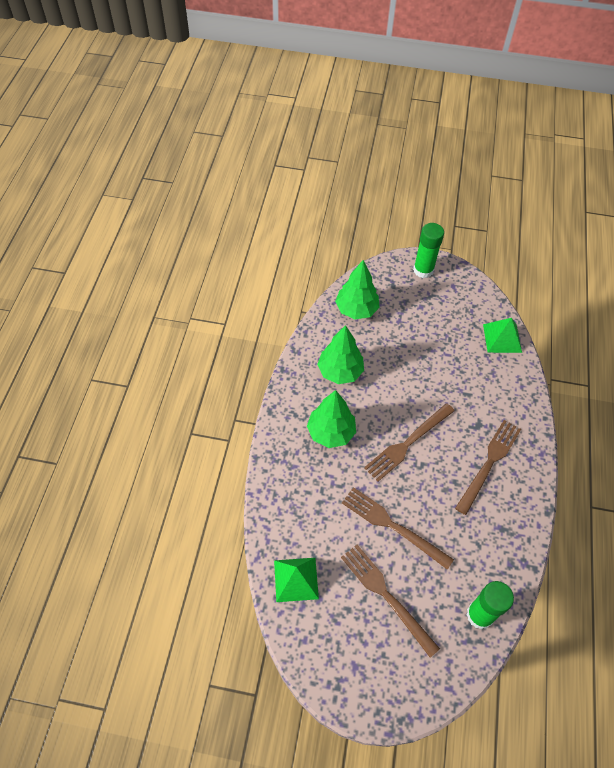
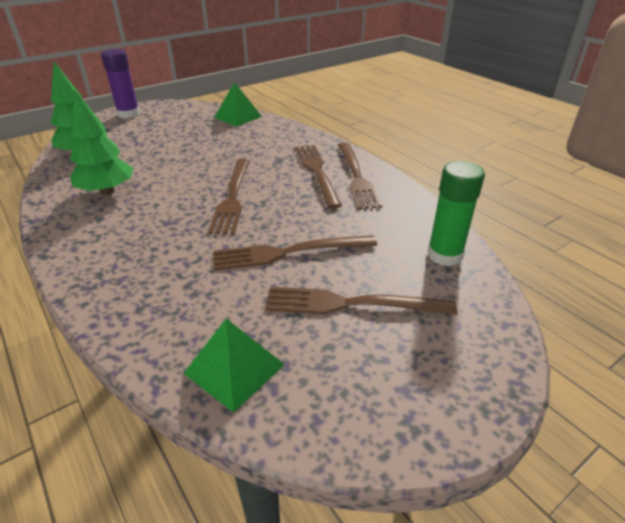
camera: 45 degrees left, 20 degrees down
green tree [307,390,356,448] -> none
green glue stick [413,223,444,278] -> purple glue stick [101,49,140,119]
none -> brown fork [338,142,383,209]

